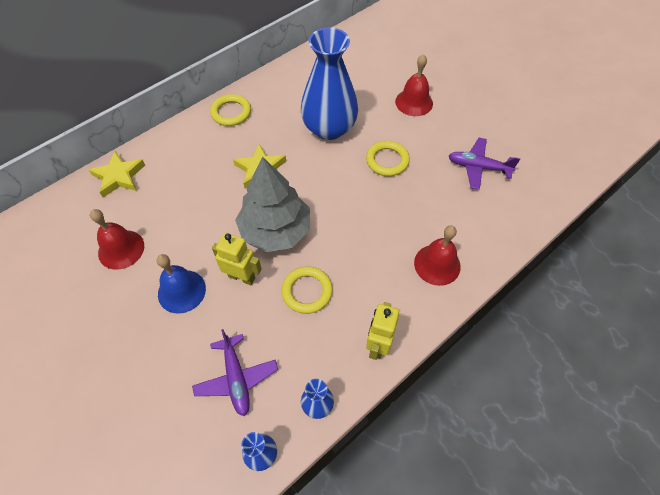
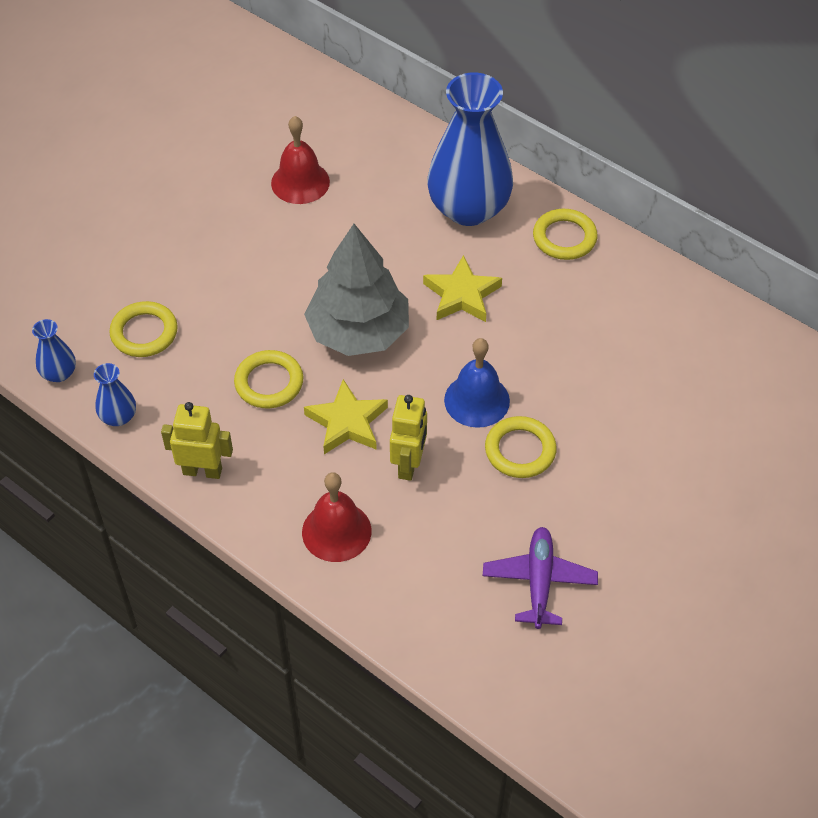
camera: 80 degrees right, 5 degrees down
yellow star [89,151,145,198] -> yellow star moved to [304,379,388,454]
blue bell [157,254,206,314] -> blue bell moved to [444,338,510,428]
purple plane [192,329,278,416] -> yellow ring [109,301,178,357]
yellow robot [212,233,262,285] -> yellow robot moved to [390,395,427,481]
blue vase [301,28,358,140] -> blue vase moved to [427,73,513,226]
red bell [395,54,433,116] -> none

